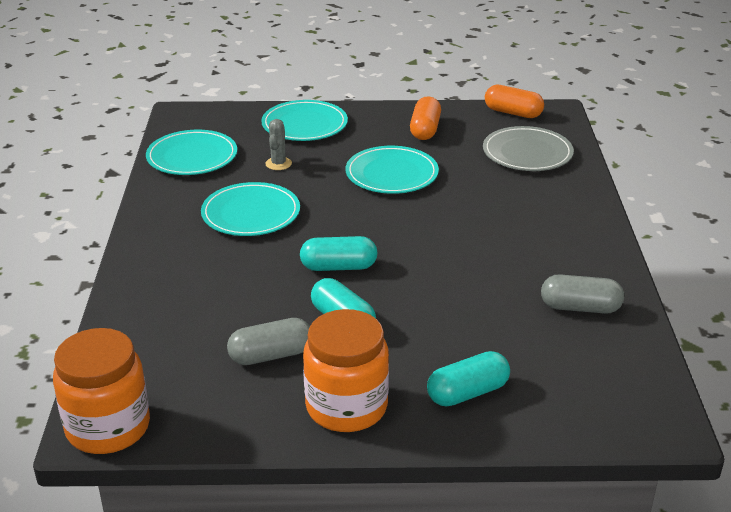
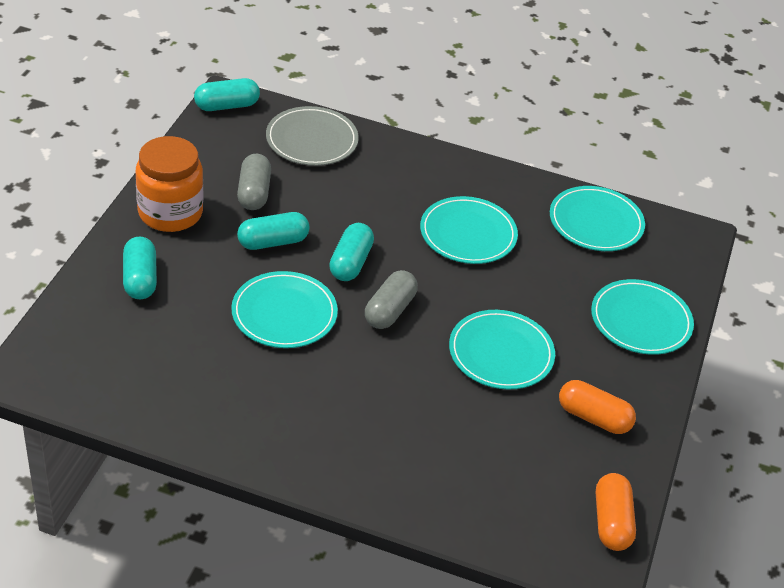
camera: 105 degrees right, 10 degrees up
orange jar [53,328,150,454] -> turquoise capsule [194,78,260,111]
grey cactus [265,119,292,170] -> none
grey plate [483,126,574,171] -> grey plate moved to [266,106,359,166]
orange capsule [485,85,544,118] -> orange capsule turned 45 degrees counterclockwise [596,473,636,551]
grey capsule [541,274,624,314] -> grey capsule moved to [365,270,418,329]
none -> turquoise plate [231,271,338,348]

